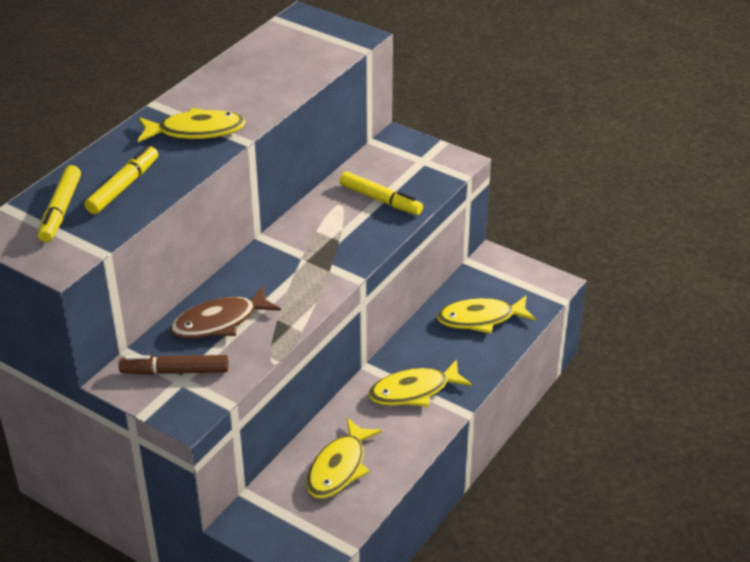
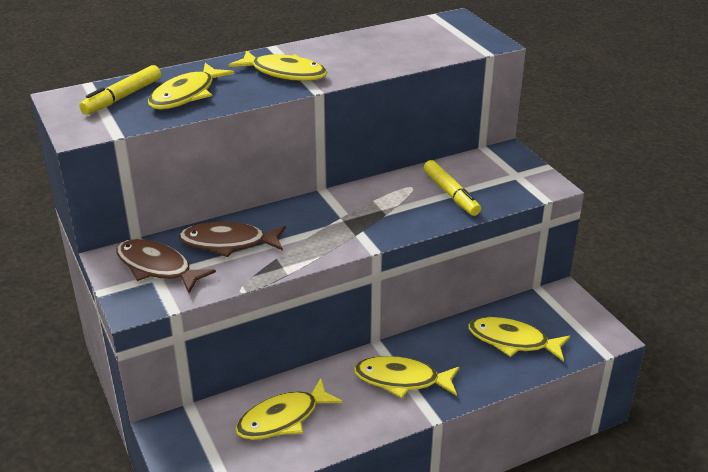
camera: 30 degrees right, 5 degrees down
yellow marker [84,146,158,214] -> yellow fish [148,63,235,110]
brown marker [119,355,228,375] -> brown fish [117,239,216,293]

